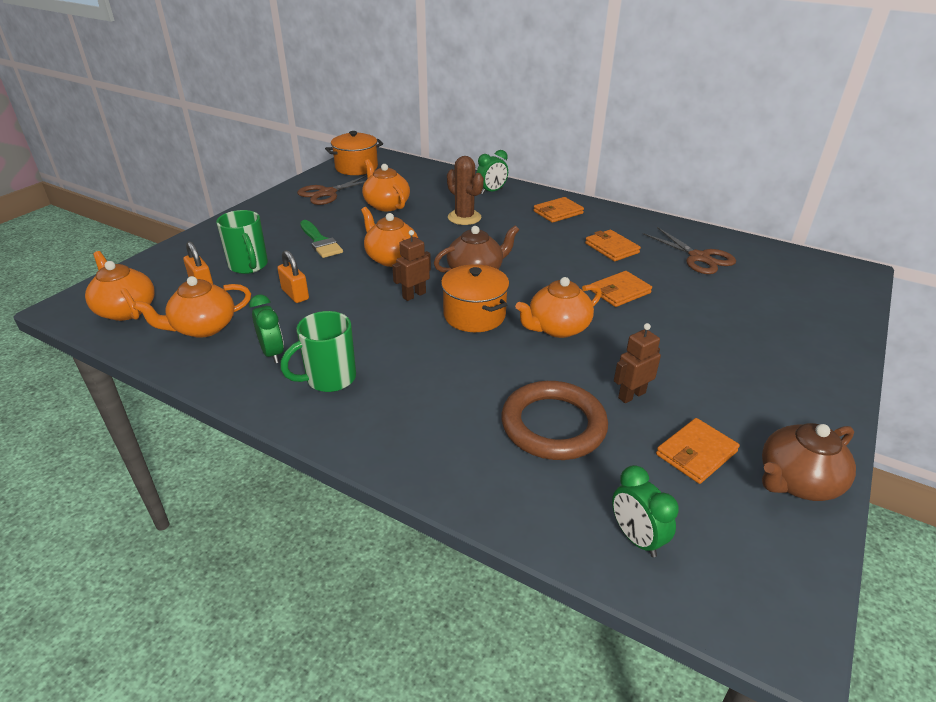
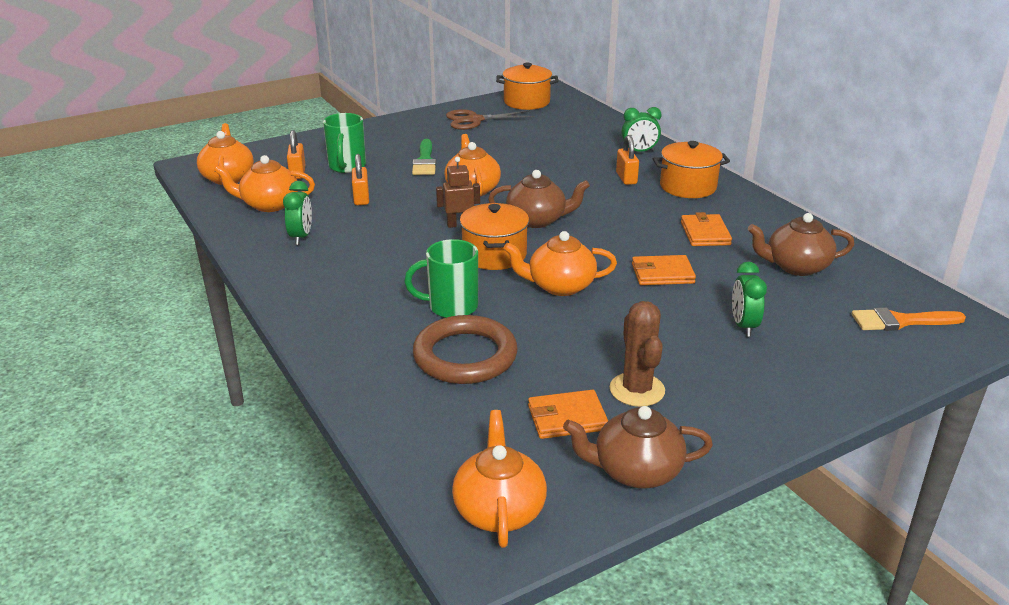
camera: 30 degrees right, 5 degrees down
green mug [280,311,356,392] -> green mug moved to [404,239,478,318]
orange teapot [362,159,410,211] -> orange teapot moved to [452,410,547,548]
brown cactus [447,156,484,225] -> brown cactus moved to [610,301,665,407]
orange wallet [533,197,584,223] -> orange pot [653,141,730,198]
green clock [612,465,679,557] -> green clock moved to [732,262,767,337]
brown robot [614,323,661,403] -> none
brown scissors [643,227,736,274] -> brown teapot [748,213,855,276]
none -> orange padlock [616,135,639,185]
none -> orange brush [852,307,966,331]

